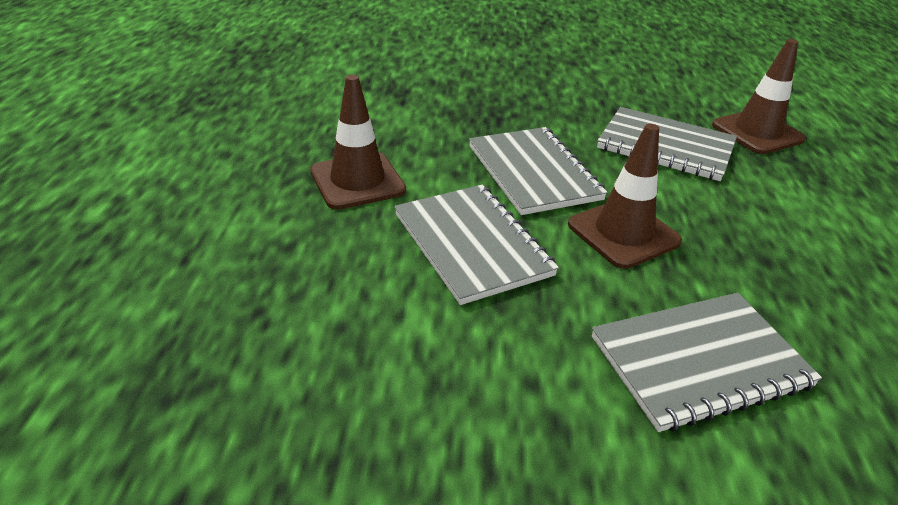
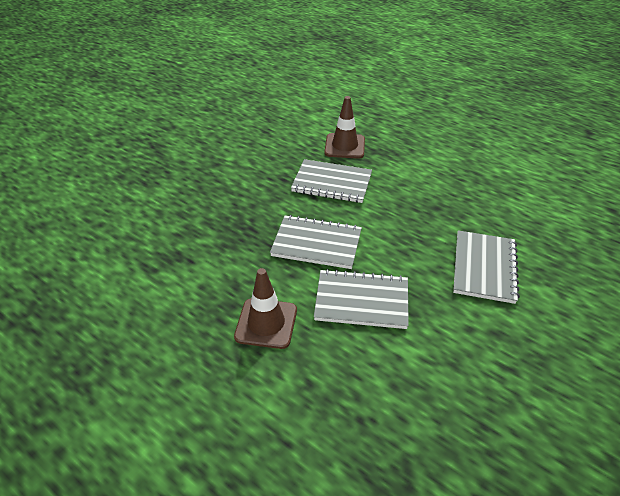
camera: 55 degrees left, 5 degrees up
brown traffic cone [568,124,682,269] -> none
grey notebook [597,107,737,181] -> grey notebook turned 45 degrees clockwise [291,159,372,203]

